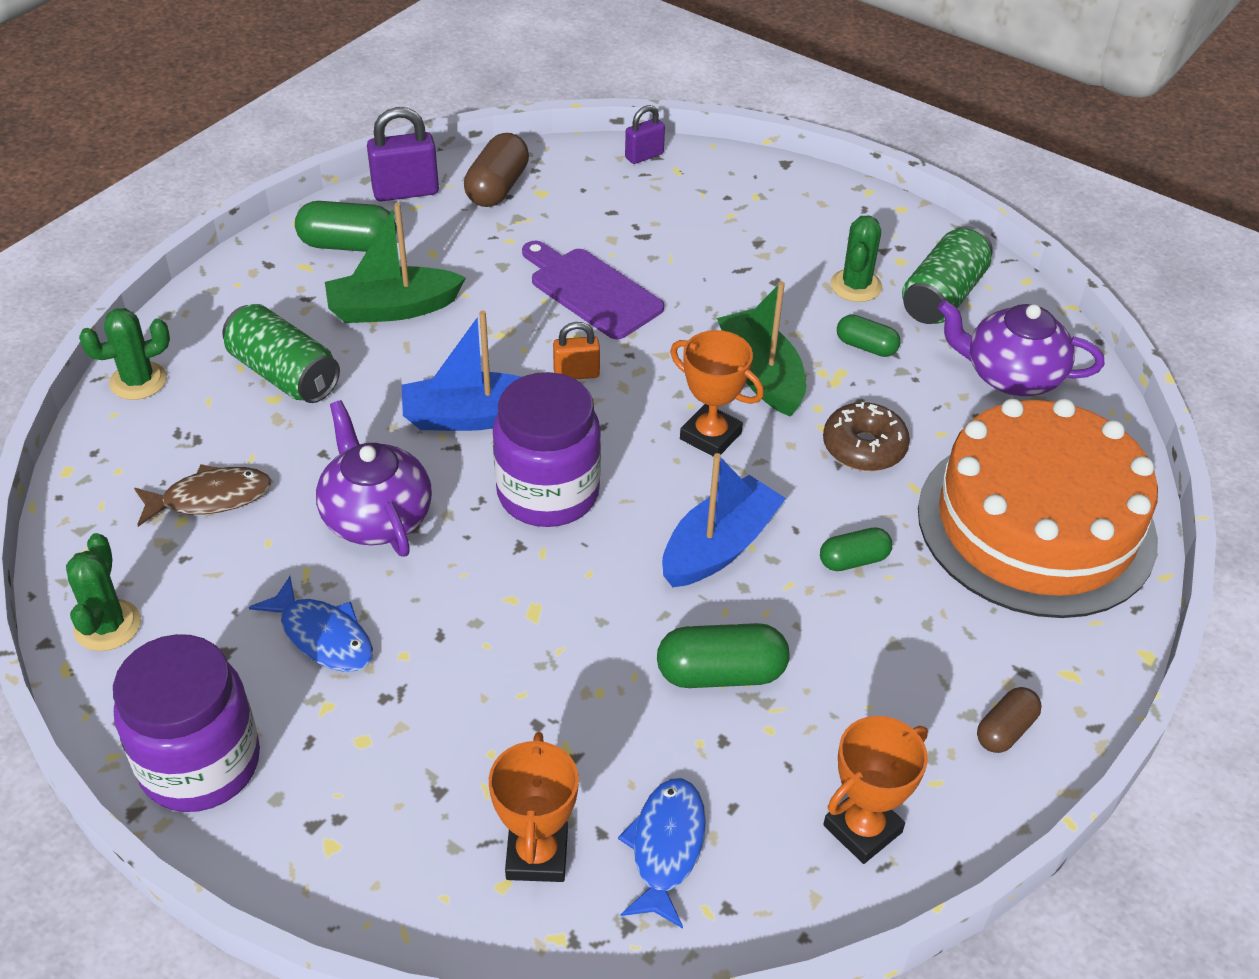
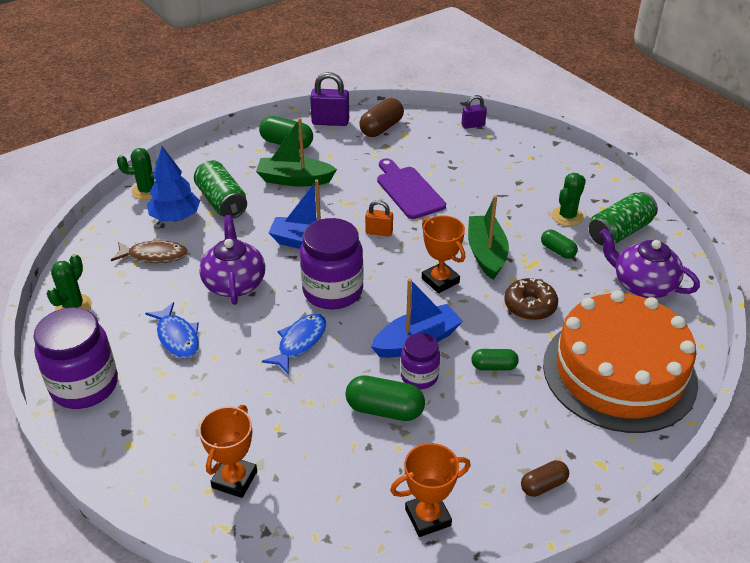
camera: 20 degrees right, 5 degrees down
blue fish [618,778,706,929] -> blue fish moved to [262,314,326,375]
none -> blue tree [147,146,200,222]
none -> purple jar [401,333,440,389]

